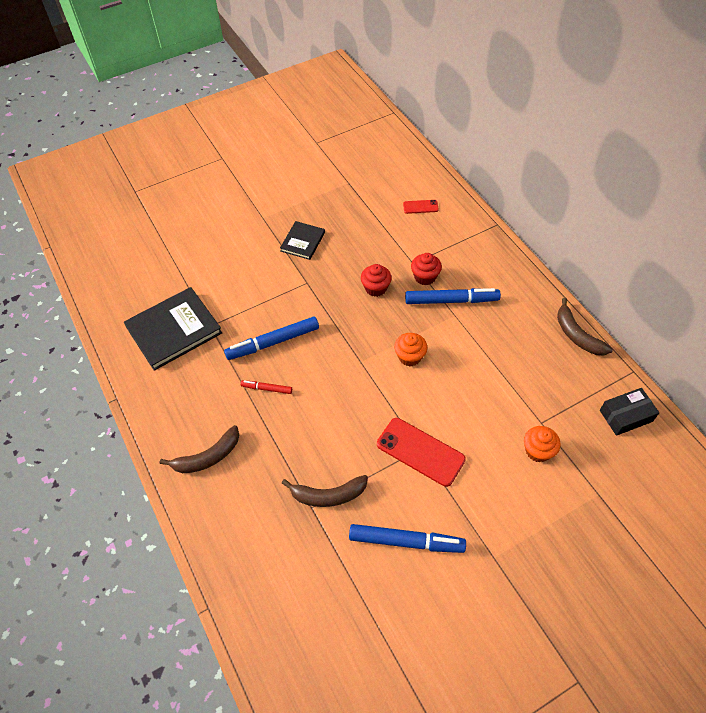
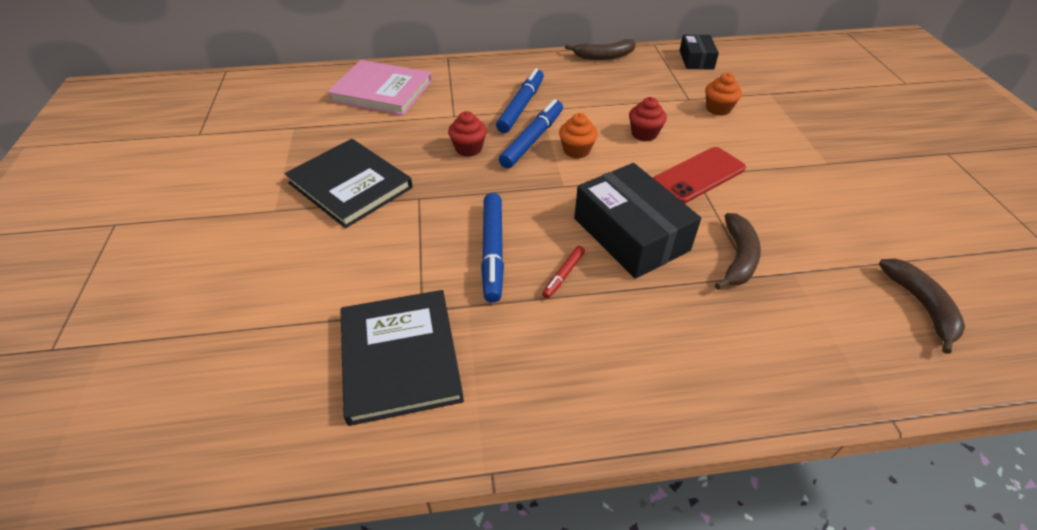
camera: 70 degrees left, 10 degrees down
brown banana [160,425,239,473] -> brown banana moved to [879,258,965,354]
black book [280,221,325,260] -> black book [285,139,413,228], size x1.80
blue marker [349,524,466,553] -> blue marker moved to [499,99,563,168]
red phone [403,200,439,214] -> pink book [327,60,432,115]
red cupcake [411,253,442,285] -> red cupcake moved to [629,97,667,141]
none -> black box [574,163,701,279]

